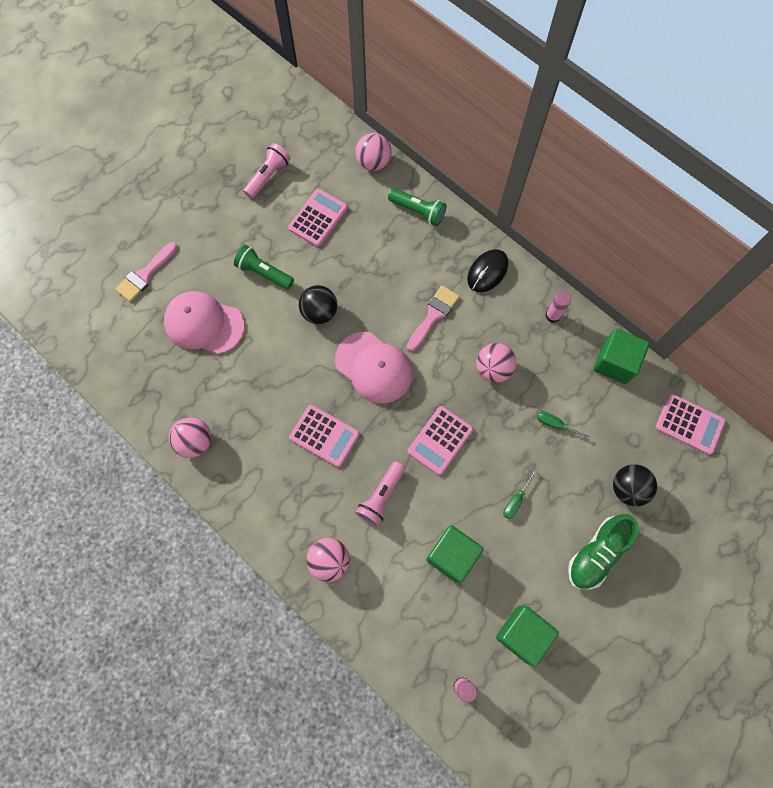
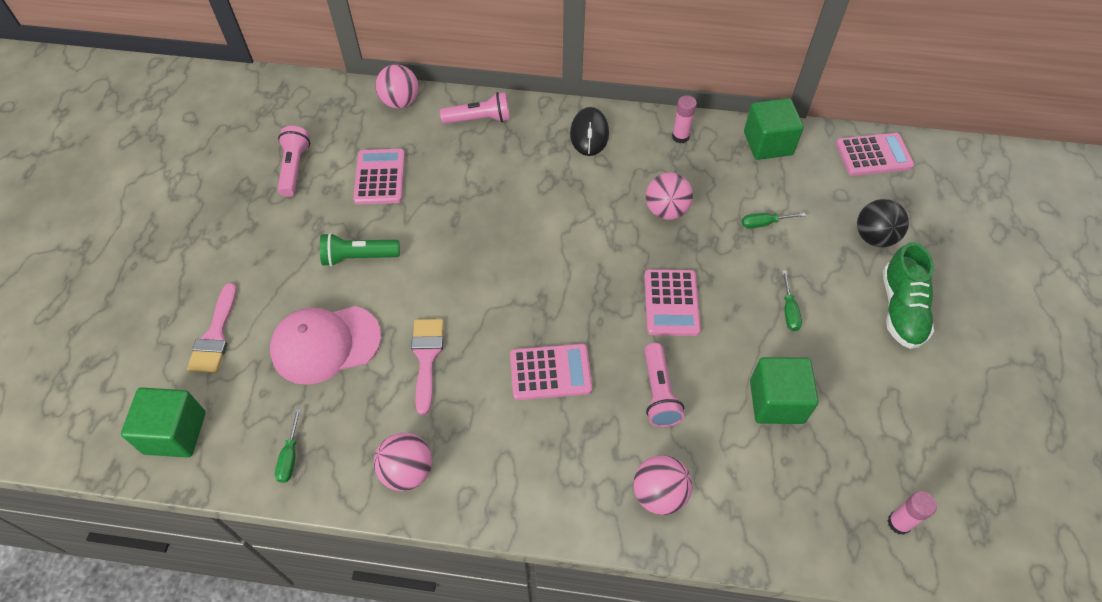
camera: 35 degrees left, 15 degrees down
black ball [299,285,337,324] -> none
pink cap [335,332,413,403] -> none
green flashlight [388,188,446,226] -> pink flashlight [440,92,510,124]
pink brush [407,285,460,351] -> pink brush moved to [411,319,444,415]
green cube [496,606,559,667] -> green cube moved to [121,387,206,458]
none -> green screwdriver [275,409,301,483]

